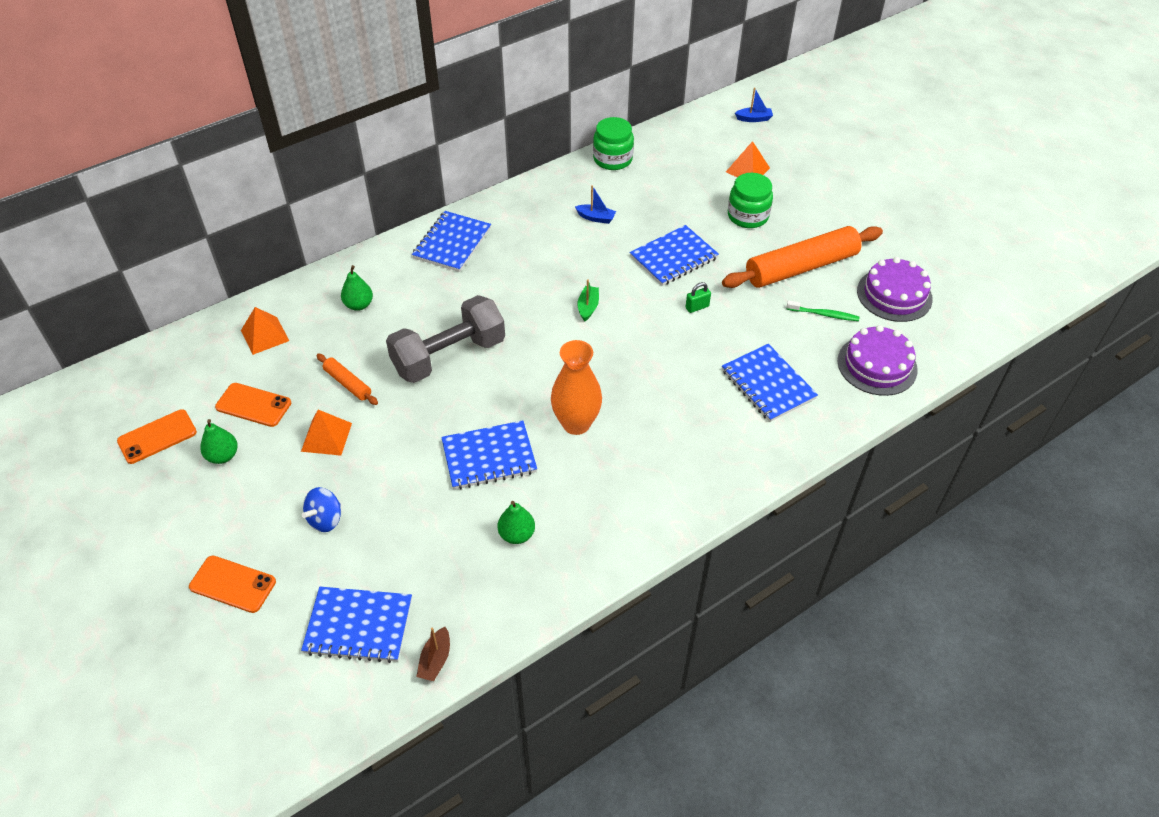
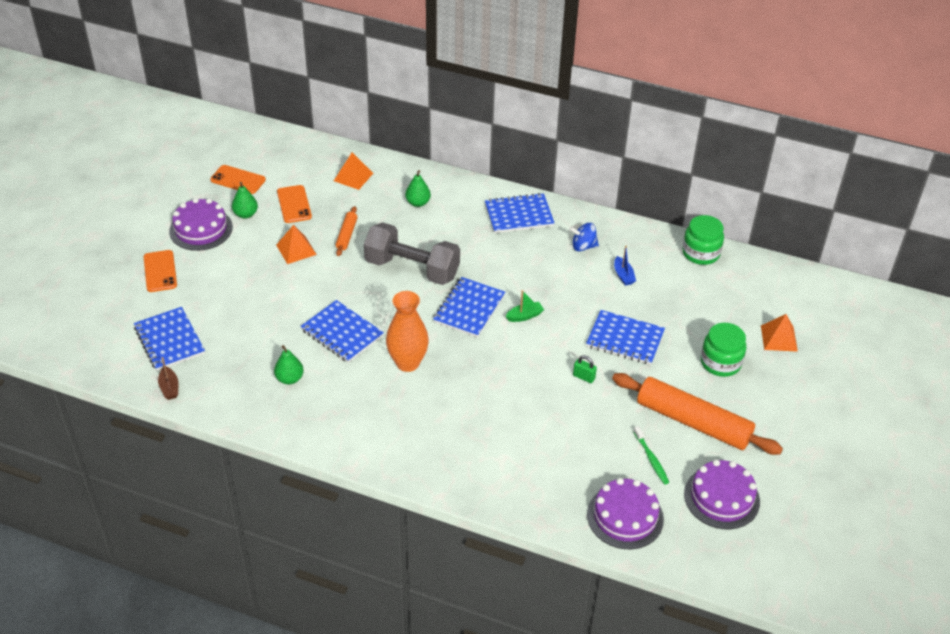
camera: 55 degrees right, 5 degrees down
blue spinning top [302,487,341,532] -> blue spinning top moved to [569,223,599,251]
brown boat [416,627,450,681] -> brown boat turned 90 degrees counterclockwise [158,357,178,400]
blue notebook [722,344,818,422] -> blue notebook moved to [433,277,505,338]
blue boat [735,88,773,122] -> none
none -> purple cake [169,198,233,251]

